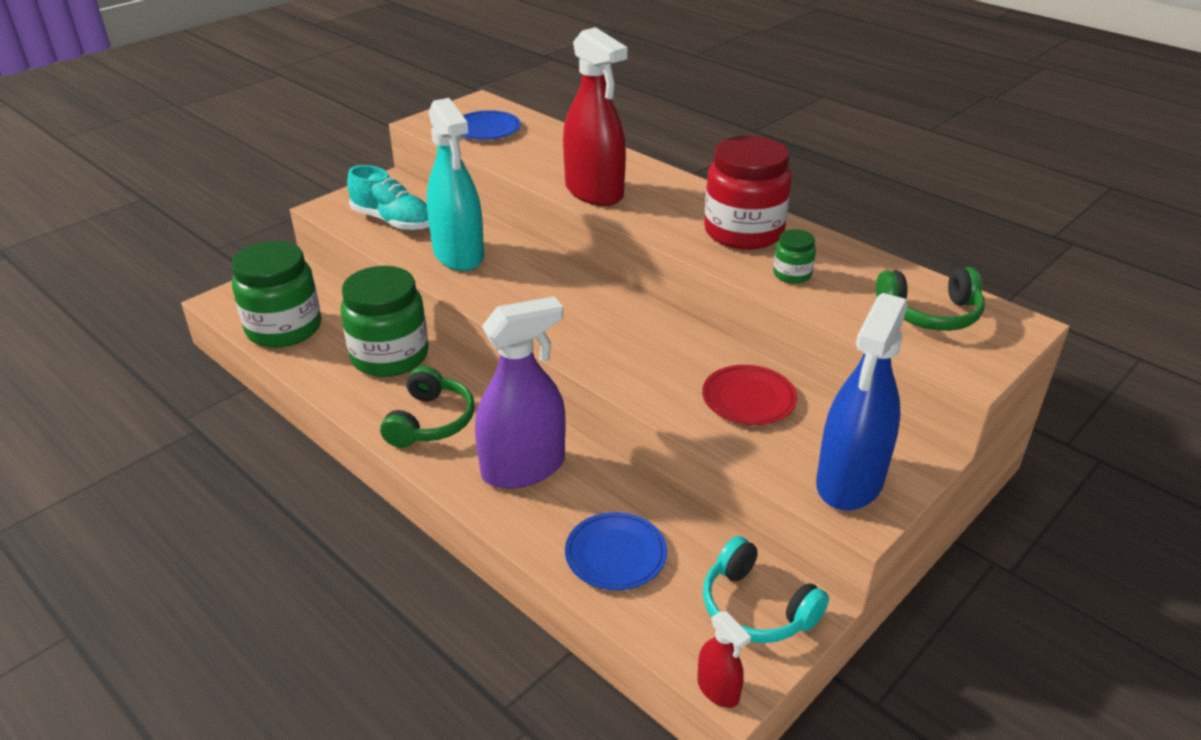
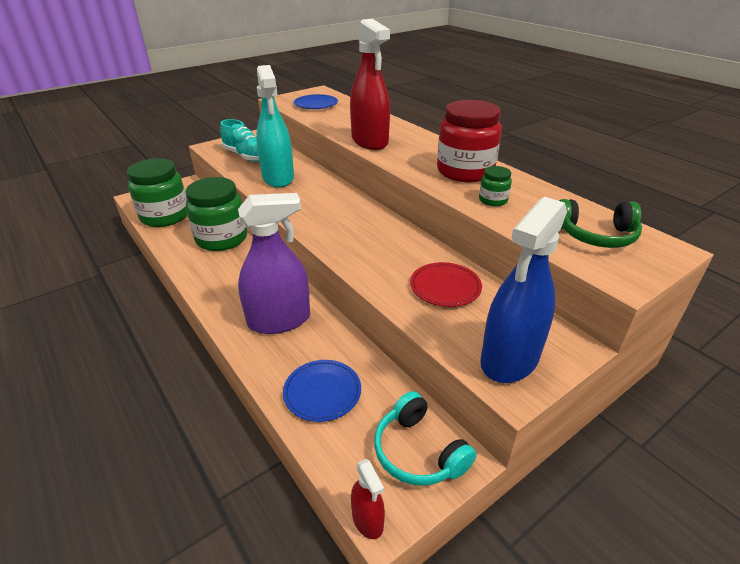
camera: 10 degrees right, 0 degrees up
green headphones [380,366,475,448] -> none

